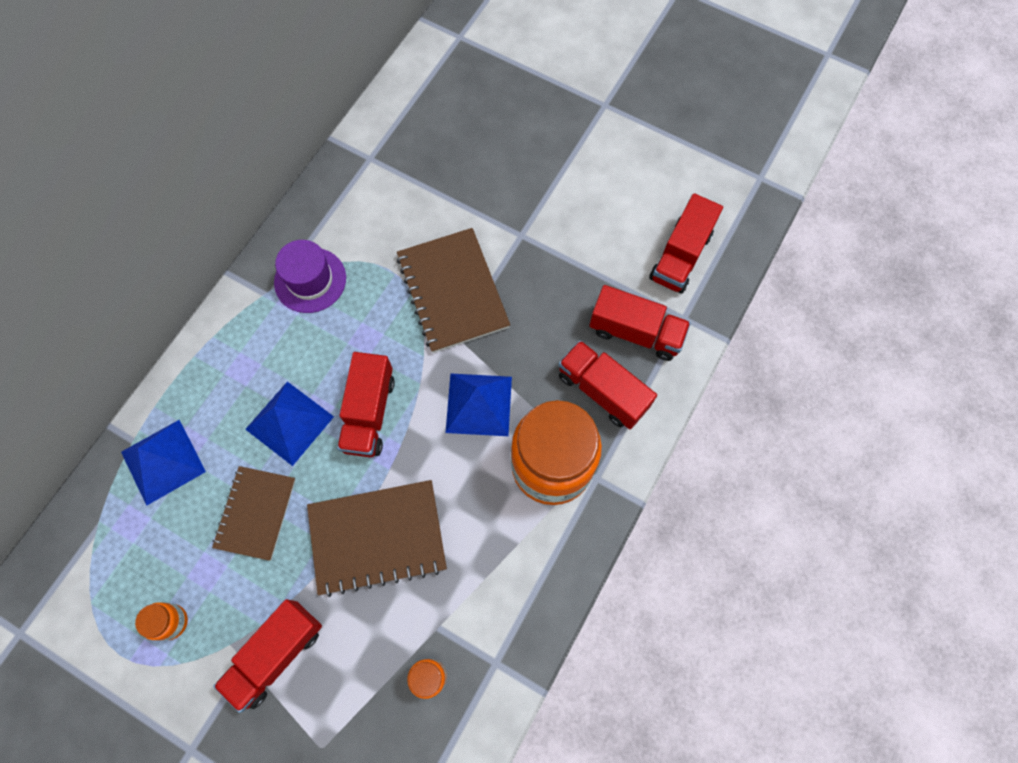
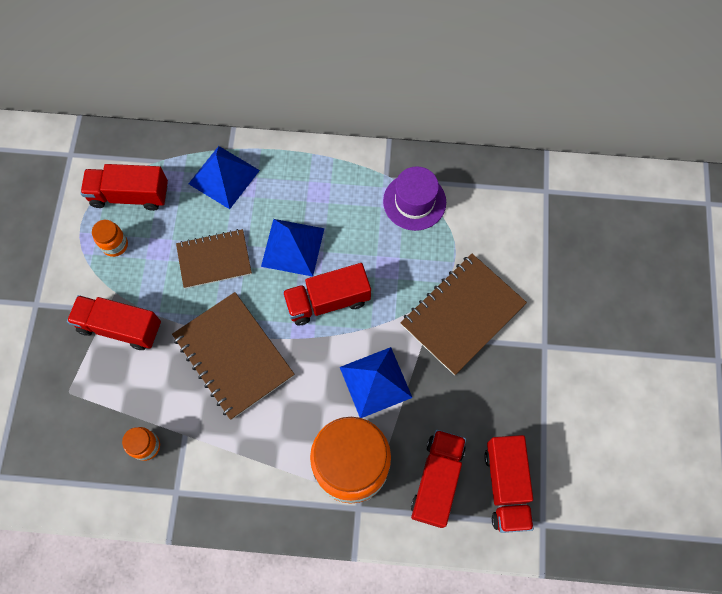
camera: 65 degrees right, 0 degrees up
red truck [649,193,723,294] -> red truck moved to [80,164,168,211]

